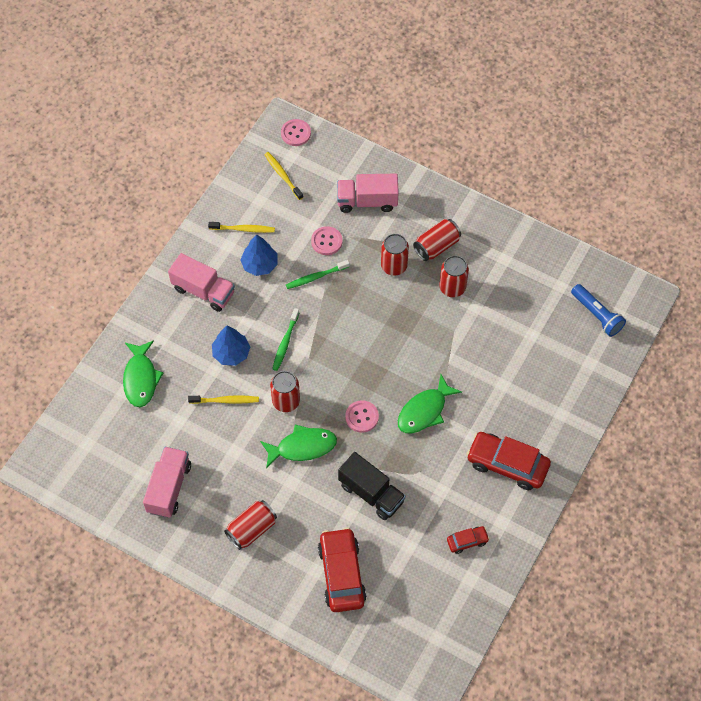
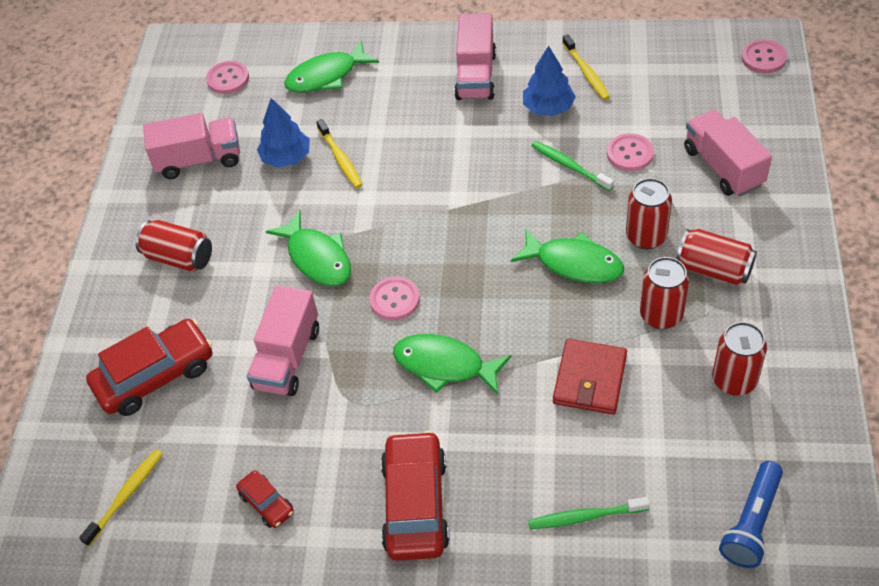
camera: 70 degrees right, 10 degrees down
blue tree [212,326,250,366] -> blue tree moved to [257,98,310,168]
yellow toothbrush [264,152,303,200] -> yellow toothbrush moved to [79,449,163,546]
red can [270,371,300,412] -> red can moved to [712,322,767,396]
green toothbrush [272,308,299,371] -> green toothbrush moved to [528,497,650,529]
black truck [338,452,406,520] -> pink truck [247,286,319,396]
none -> pink button [206,61,249,94]
none -> green fish [511,229,624,283]
none -> red wallet [553,339,627,414]

